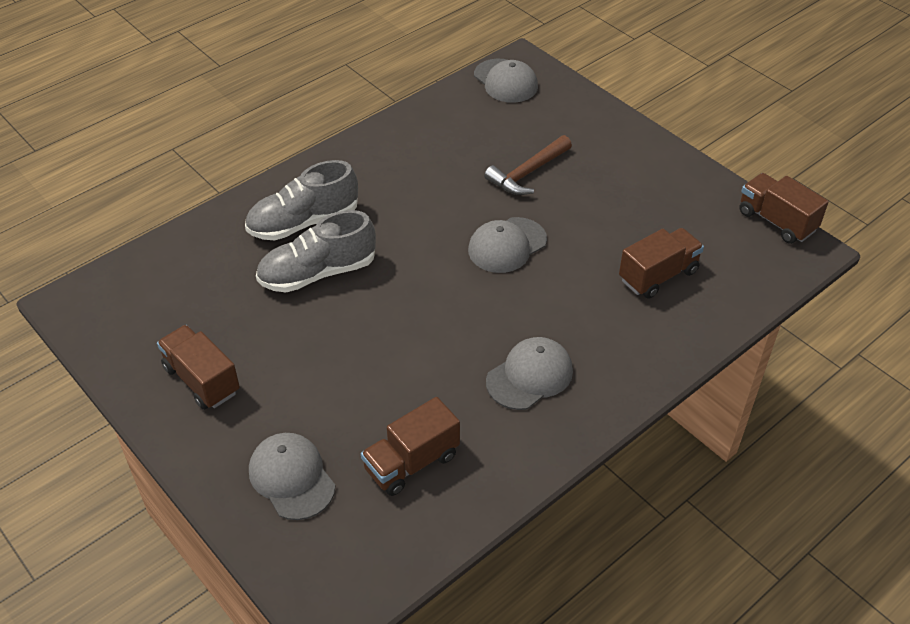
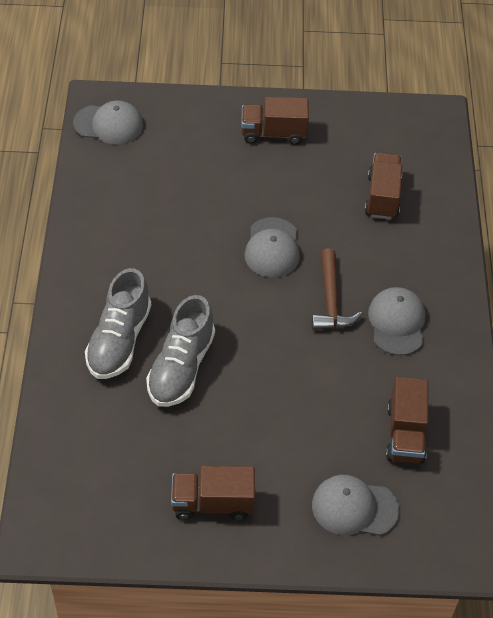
camera: 50 degrees left, 5 degrees up
brown hammer [484,135,572,195] -> brown hammer moved to [312,249,362,330]
brown truck [739,173,829,244] -> brown truck moved to [241,97,309,145]

